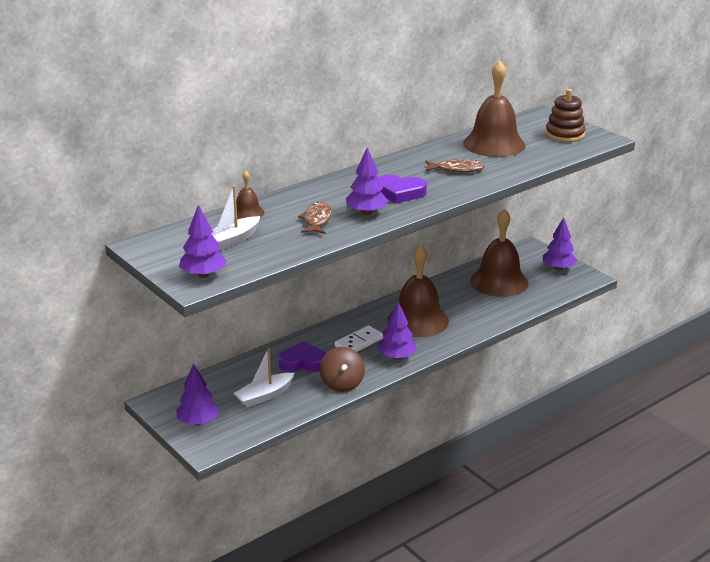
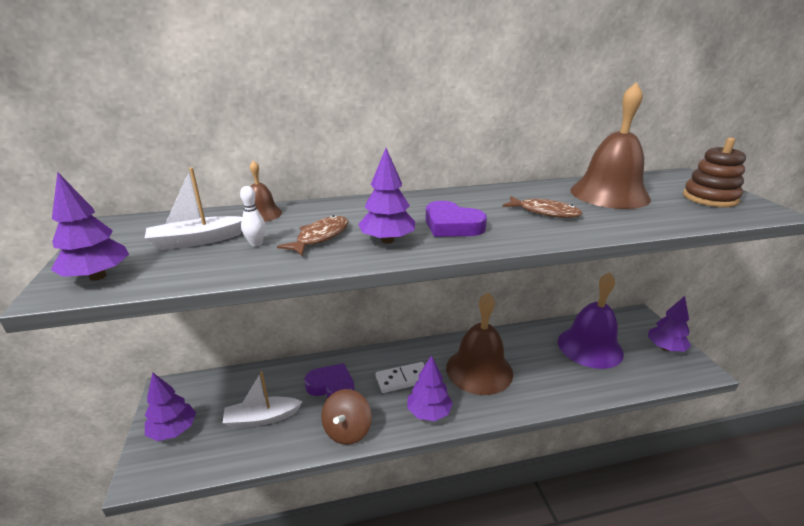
camera: 25 degrees right, 0 degrees up
brown bell [470,209,529,297] -> purple bell [558,272,624,369]
none -> white bowling pin [240,186,266,246]

